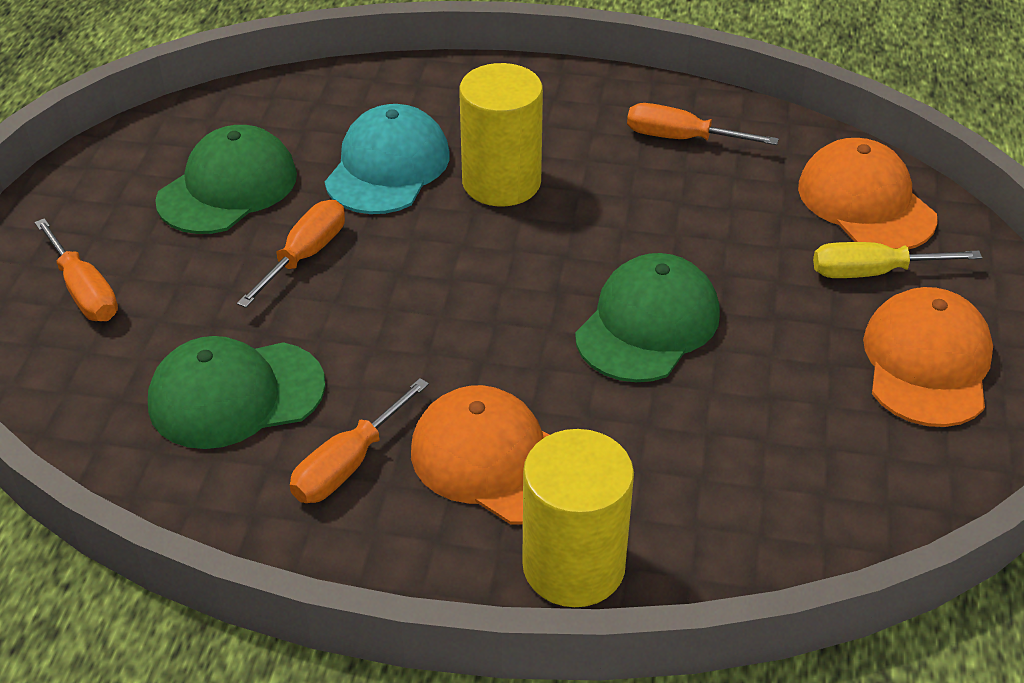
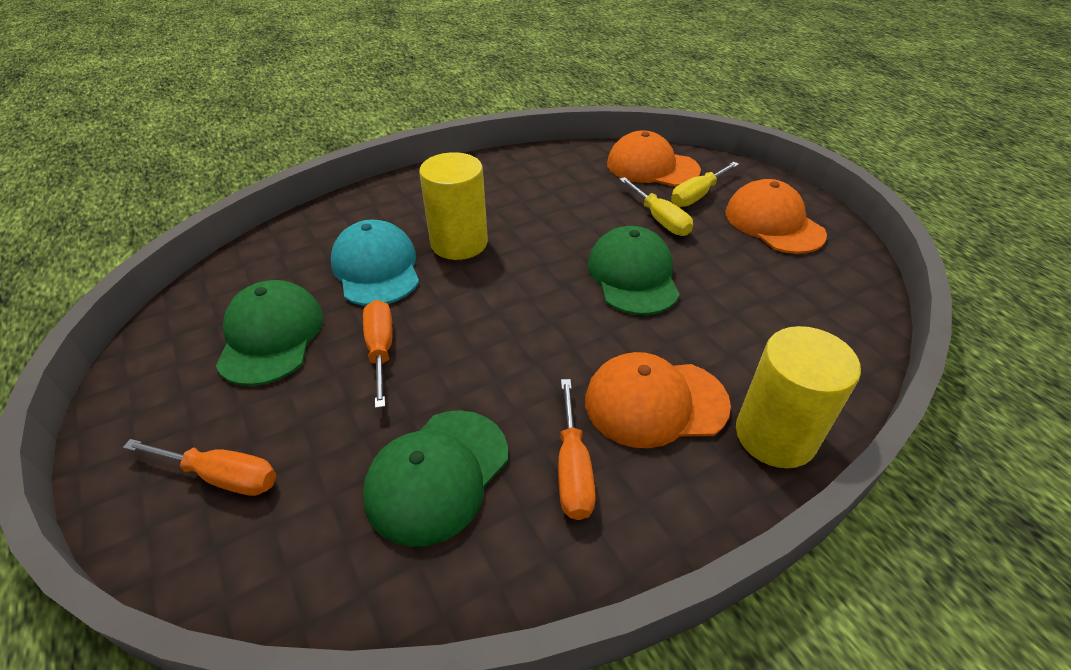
camera: 40 degrees left, 0 degrees up
orange screwdriver [627,103,779,145] -> none
none -> yellow screwdriver [619,177,693,236]

